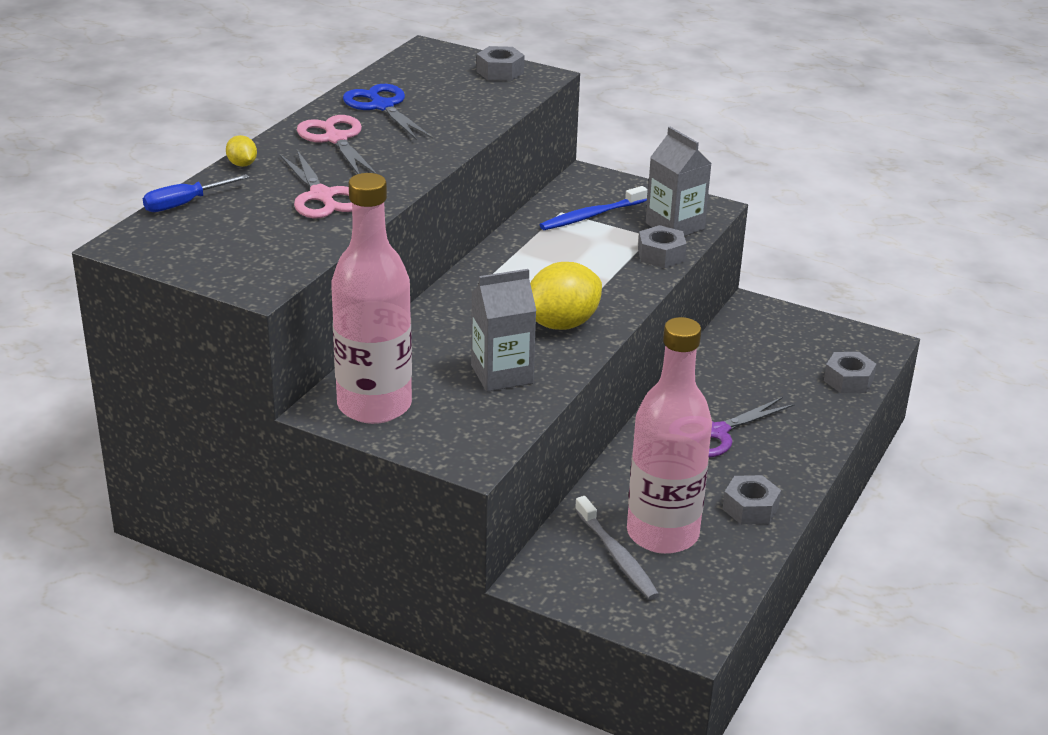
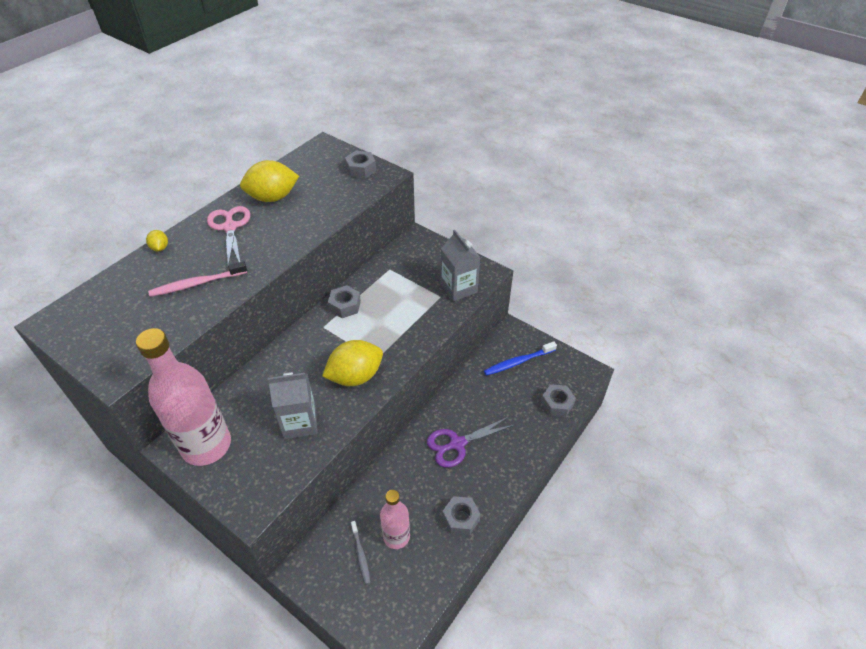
camera: 10 degrees right, 15 degrees up
blue screwdriver [143,174,250,212] -> none
pink scissors [279,150,352,218] -> pink toothbrush [148,261,247,297]
blue scissors [343,84,433,140] -> yellow lemon [240,160,299,202]
blue toothbrush [540,186,648,230] -> blue toothbrush moved to [484,341,557,376]
grey toothbrush [575,496,659,600] -> grey toothbrush [351,521,370,584], size x0.64
pink bottle [627,317,712,554] -> pink bottle [380,490,410,549], size x0.56
grey nut [638,225,687,268] -> grey nut moved to [328,285,361,318]

